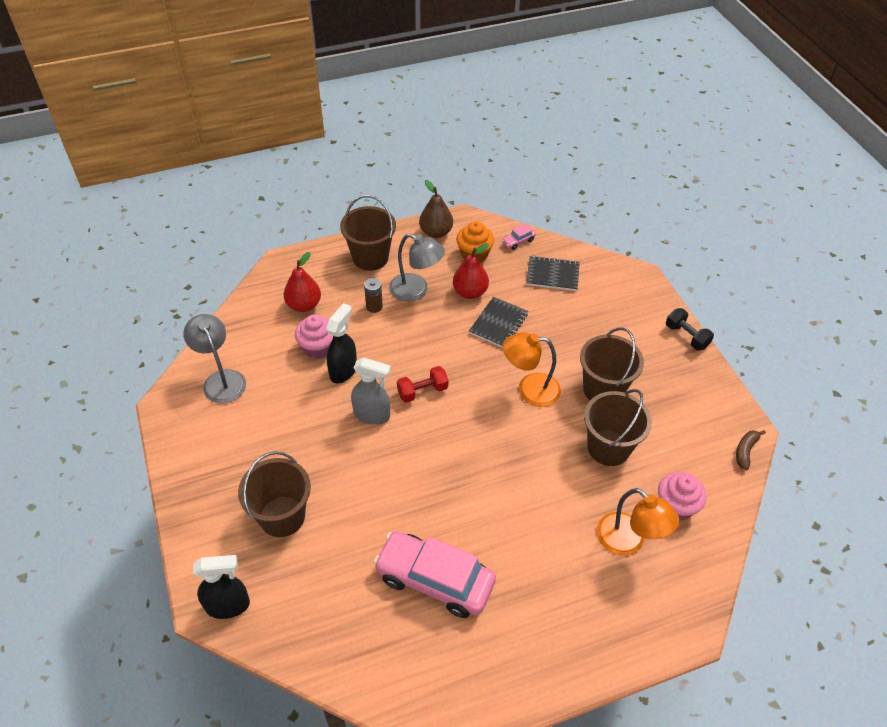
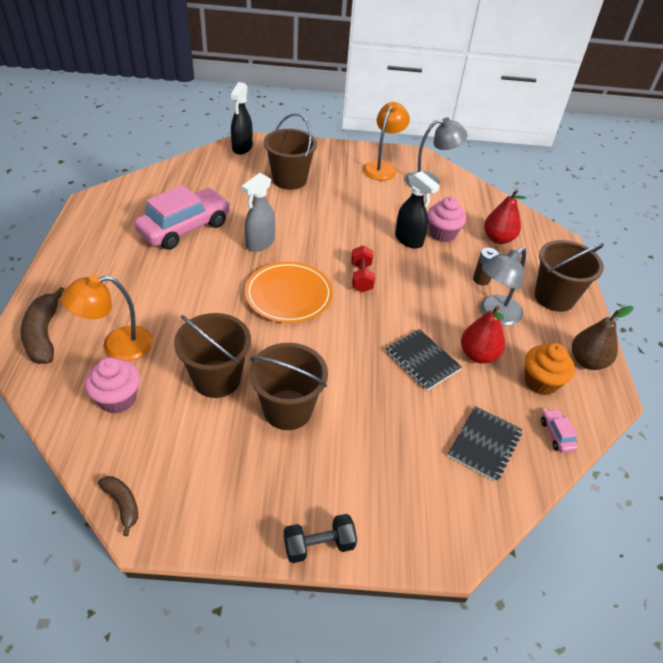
camera: 110 degrees right, 5 degrees down
grey spray bottle [351,358,391,425] -> grey spray bottle moved to [241,173,275,252]
orange lamp [503,332,561,407] -> orange lamp moved to [363,102,410,180]
none -> brown banana [20,287,65,364]
none -> orange plate [245,262,333,323]

